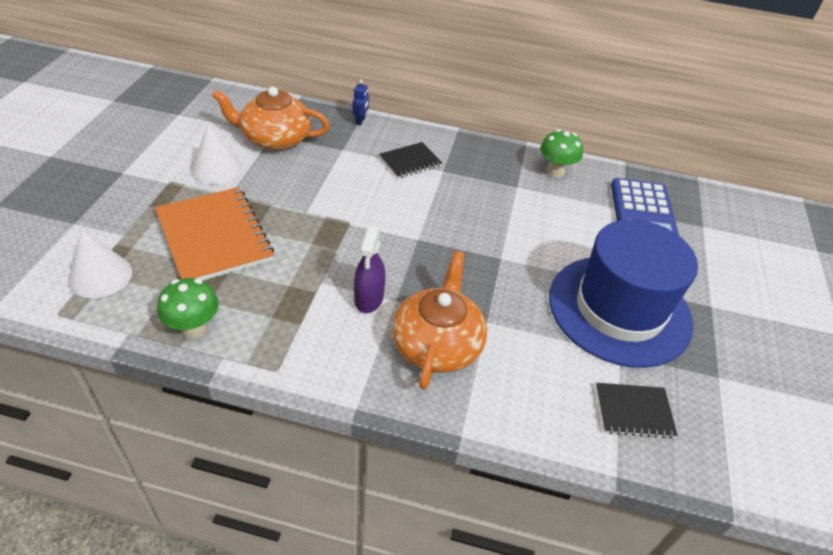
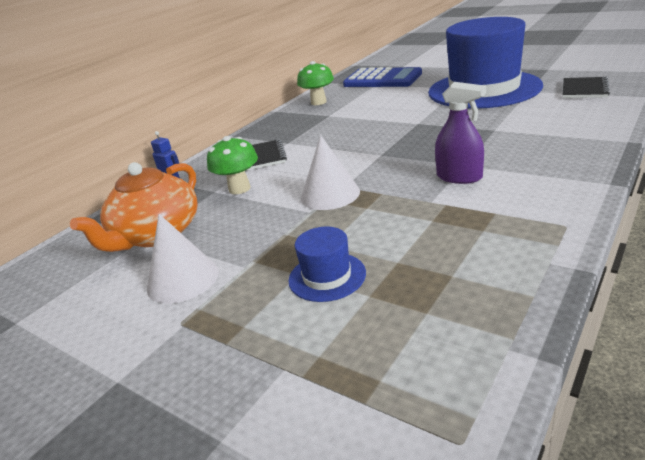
camera: 60 degrees left, 15 degrees down
white cone [68,229,132,298] -> white cone moved to [301,135,360,210]
orange notebook [155,187,274,281] -> blue hat [288,227,366,302]
green mushroom [157,278,219,339] -> green mushroom moved to [207,136,258,194]
orange teapot [392,251,487,389] -> none

